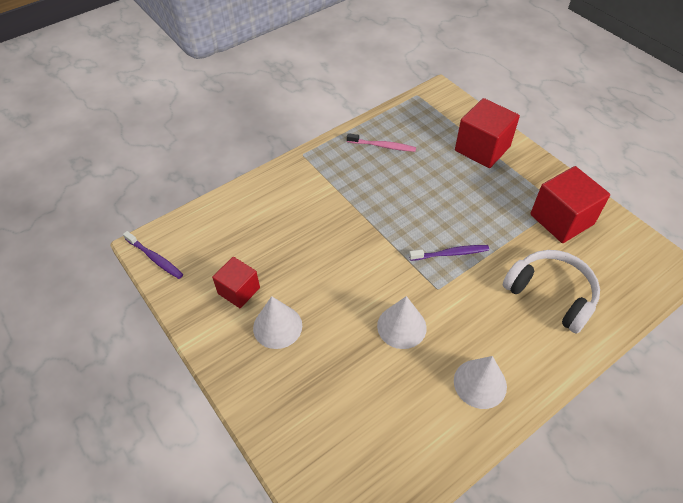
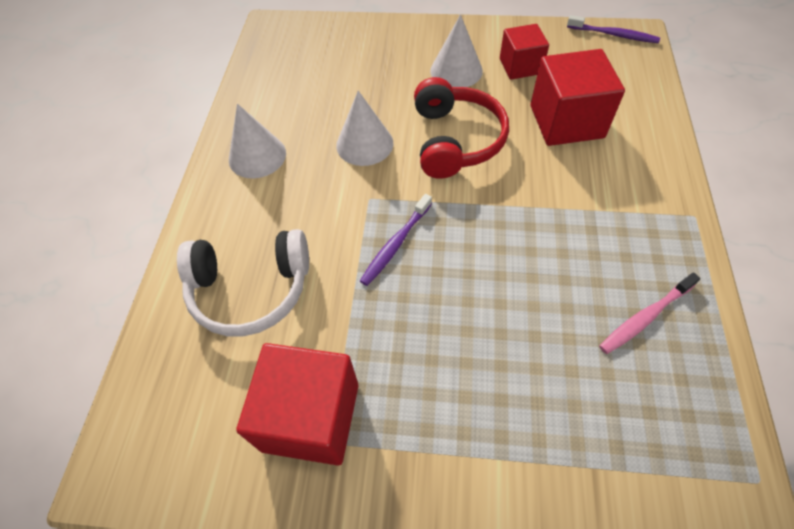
camera: 135 degrees right, 5 degrees up
purple toothbrush [123,231,183,279] -> purple toothbrush turned 150 degrees counterclockwise [567,15,660,43]
red cube [455,98,520,168] -> red cube moved to [531,49,625,146]
none -> red headphones [414,77,509,179]

